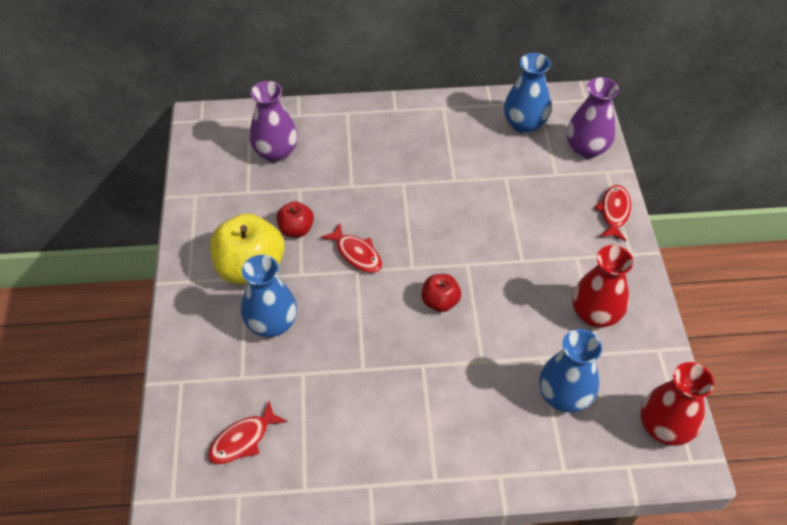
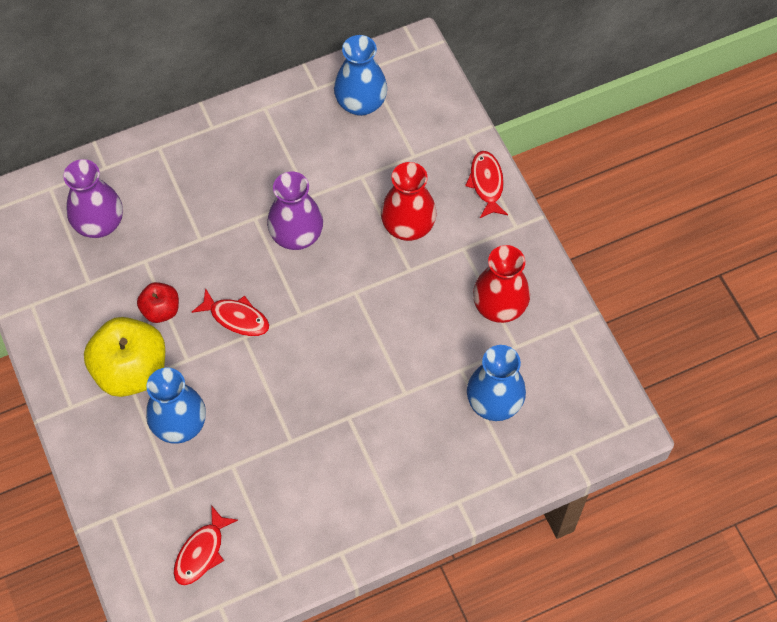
camera: 20 degrees left, 10 degrees up
red apple [422,274,461,312] -> none
purple vase [567,77,619,159] -> purple vase moved to [267,171,323,250]
red vase [641,362,714,446] -> red vase moved to [381,162,436,241]

